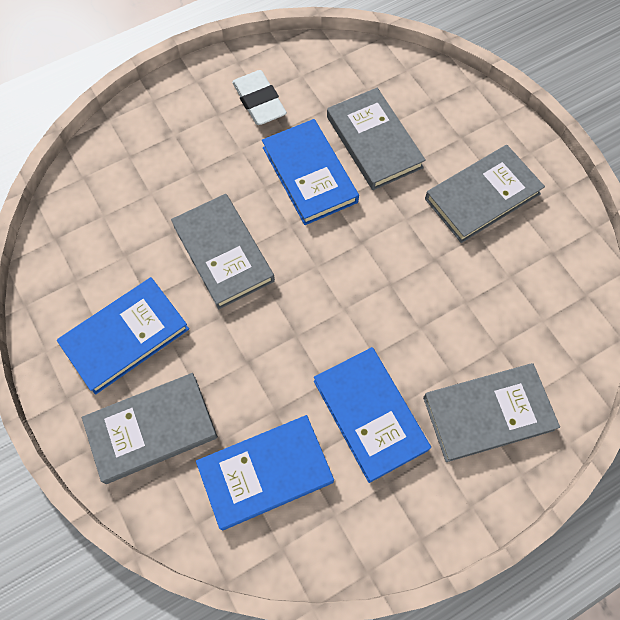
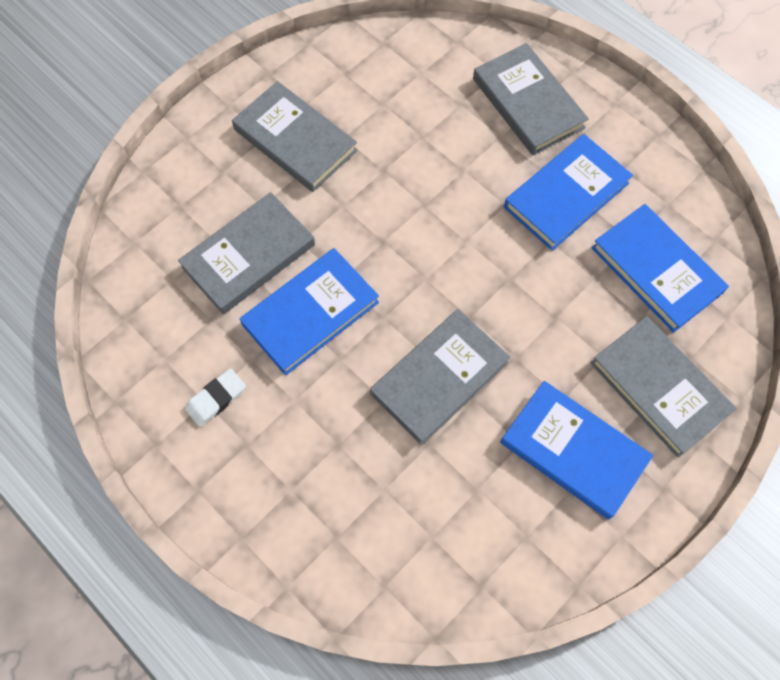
camera: 105 degrees left, 0 degrees up
white eraser [232,70,287,125] -> white eraser [185,368,246,427], size x0.66

